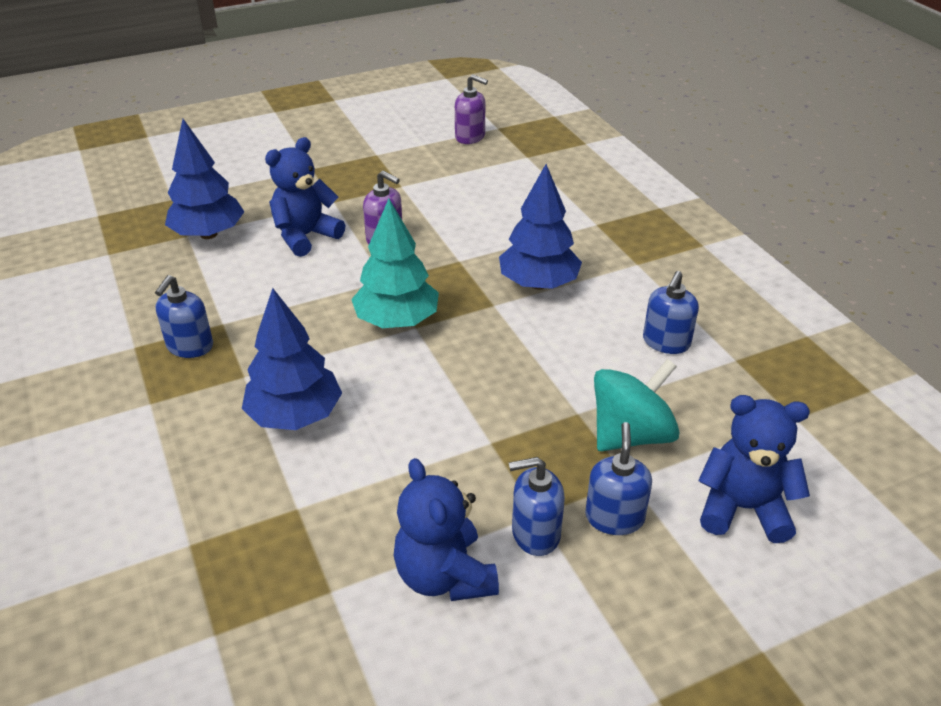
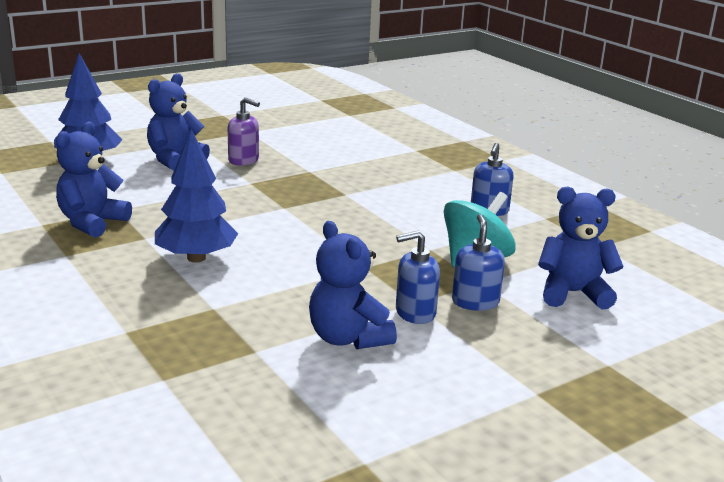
camera: 10 degrees left, 15 degrees down
blue soap dispenser [155,275,213,358] -> blue teddy bear [56,122,132,238]
turquoise tree [351,199,439,328] -> none
purple soap dispenser [455,74,488,144] -> none
blue tree [499,164,582,290] -> none

